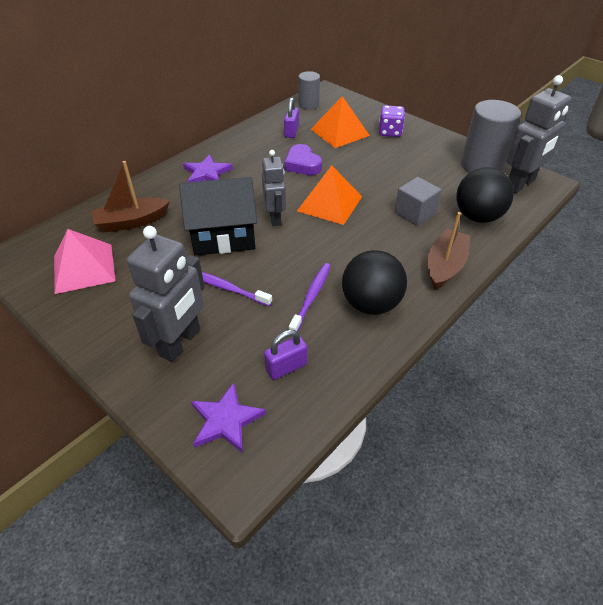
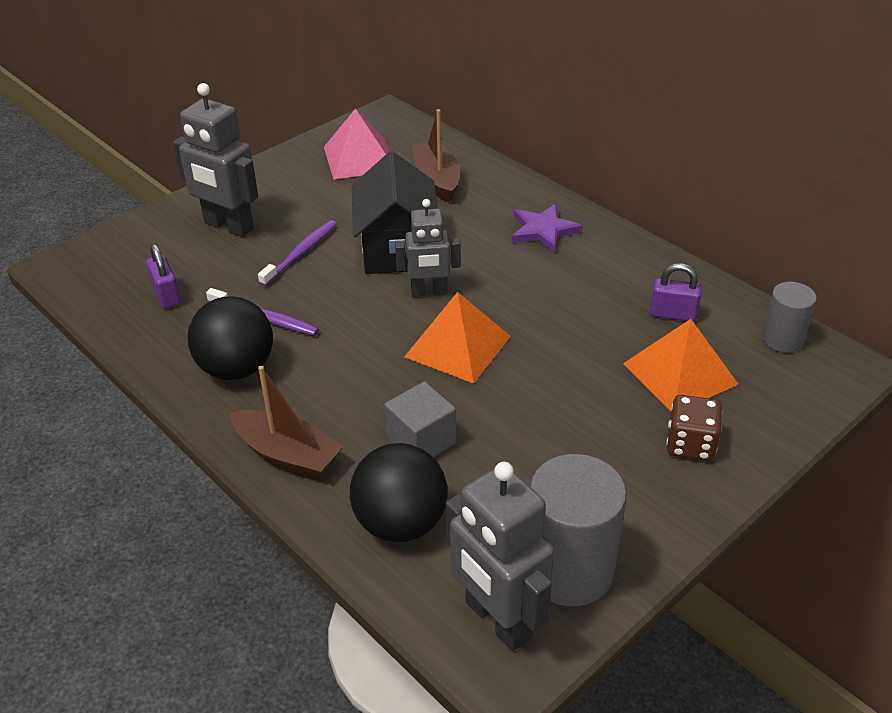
camera: 95 degrees right, 5 degrees down
purple star [191,383,266,453] -> none
purple heart [285,144,322,175] -> none
purple dice [379,105,405,137] -> brown dice [666,395,722,461]

